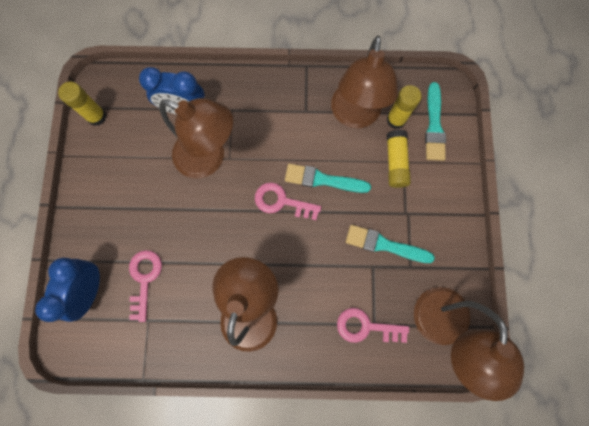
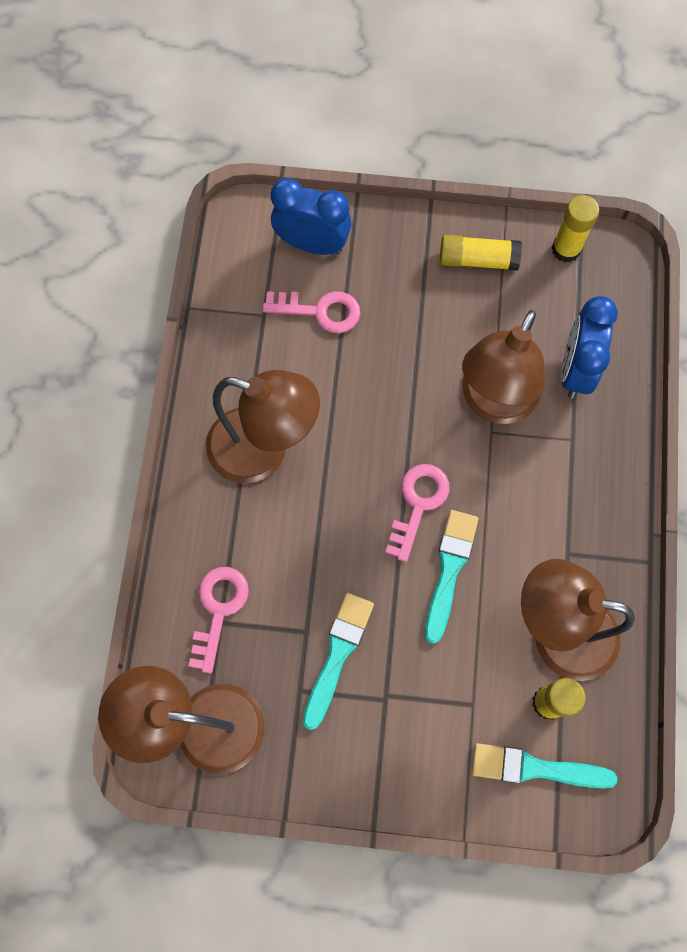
camera: 95 degrees right, 5 degrees down
yellow glue stick [387,130,411,188] -> yellow glue stick moved to [440,235,522,271]

